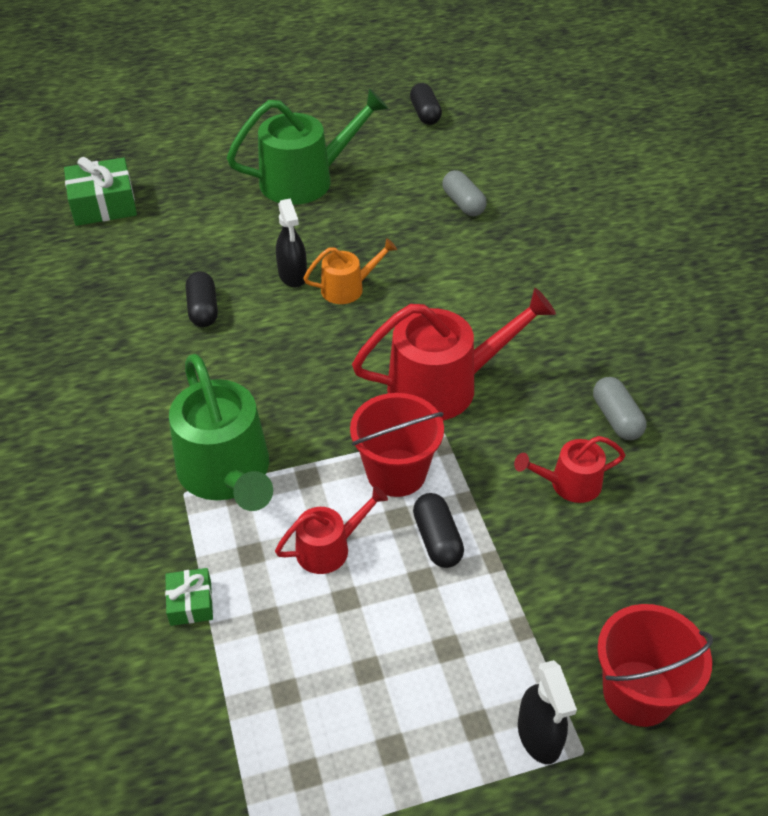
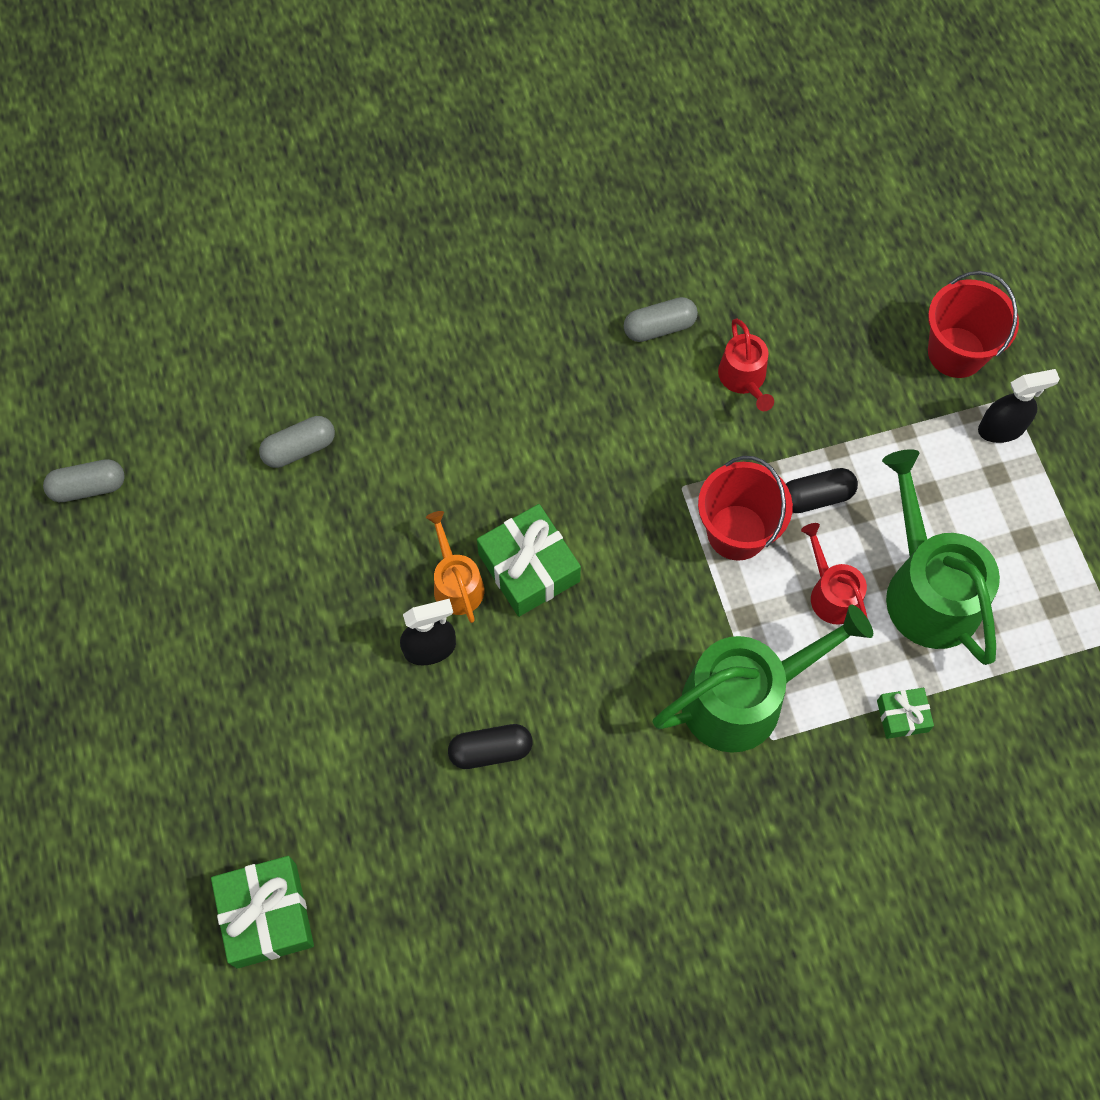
camera: 90 degrees left, 20 degrees up
green watering can [227,88,388,205] -> green watering can moved to [882,449,1000,665]
red watering can [352,288,556,421] -> none
black capsule [410,83,442,125] -> grey capsule [43,459,125,502]
none -> green gift [477,504,581,617]

